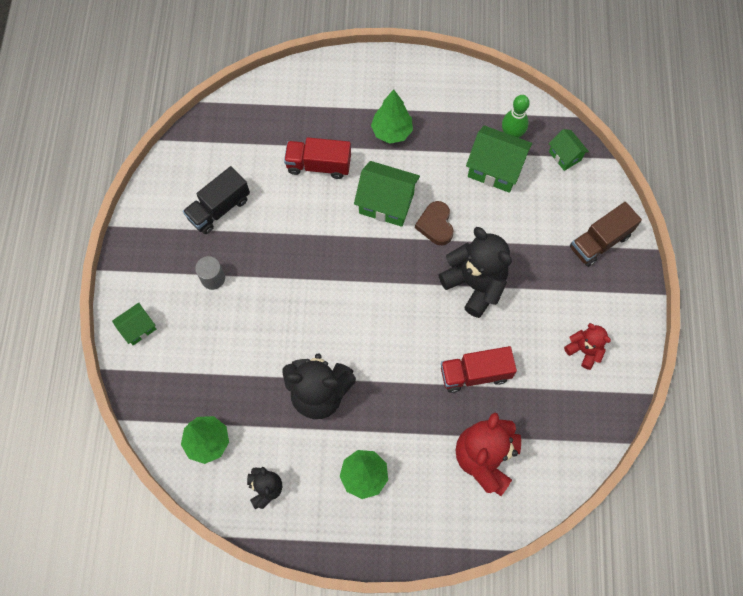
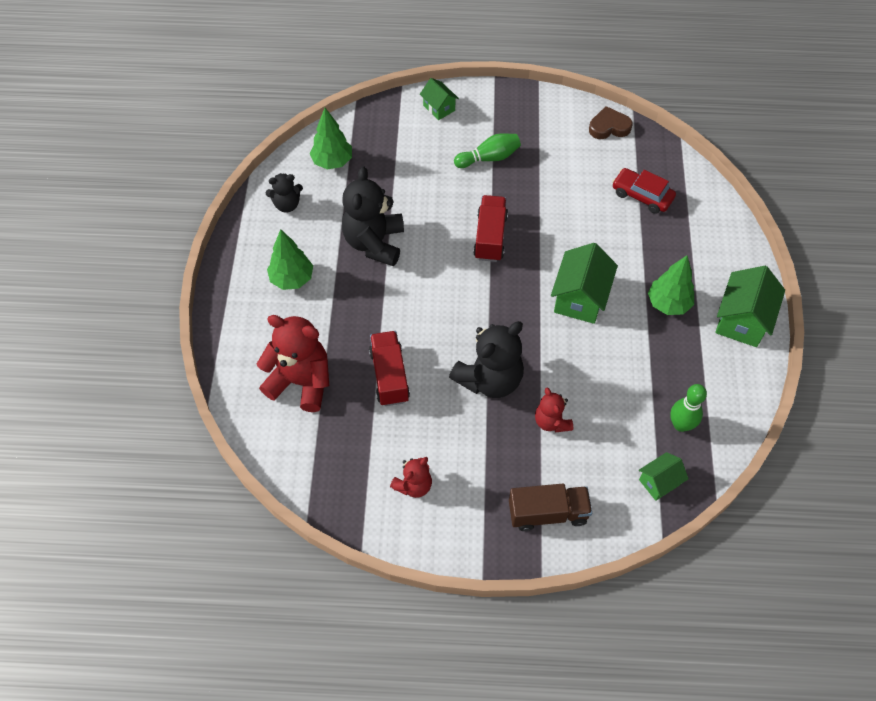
camera: 90 degrees right, 10 degrees down
black truck [183,166,250,234] -> none
grey cylinder [195,256,225,290] -> green bowling pin [454,133,521,168]
red truck [284,137,351,179] -> red truck moved to [473,195,508,262]
brown heart [415,201,453,245] -> brown heart moved to [589,106,633,139]
green house [466,125,532,193] -> green house moved to [715,266,785,347]
brown truck [570,202,642,267] -> brown truck turned 120 degrees clockwise [509,484,592,531]
none -> red teddy bear [535,388,573,433]
none -> red car [612,168,676,214]

